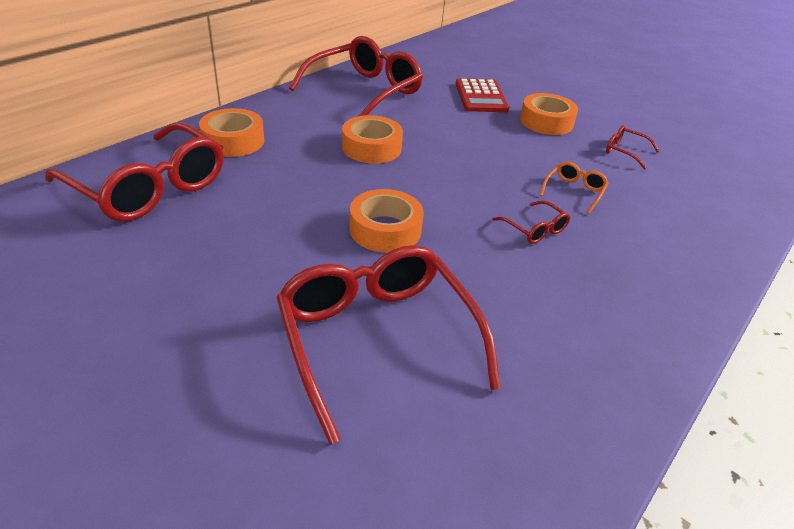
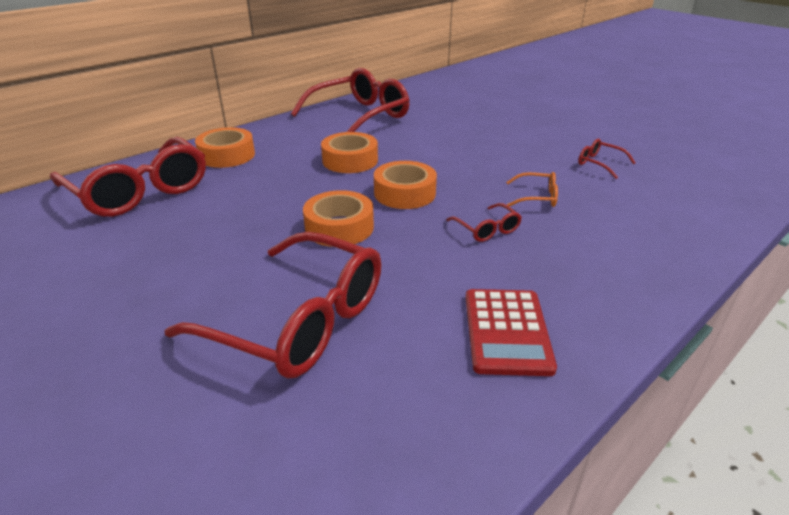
camera: 10 degrees right, 5 degrees down
red glasses [276,245,501,445] -> red glasses turned 135 degrees clockwise [165,232,381,378]
red calculator [456,78,509,112] -> red calculator moved to [466,289,557,376]
orange tape [520,93,578,135] -> orange tape moved to [374,161,437,209]
orange glasses [540,162,609,214] -> orange glasses turned 60 degrees clockwise [506,172,558,207]

